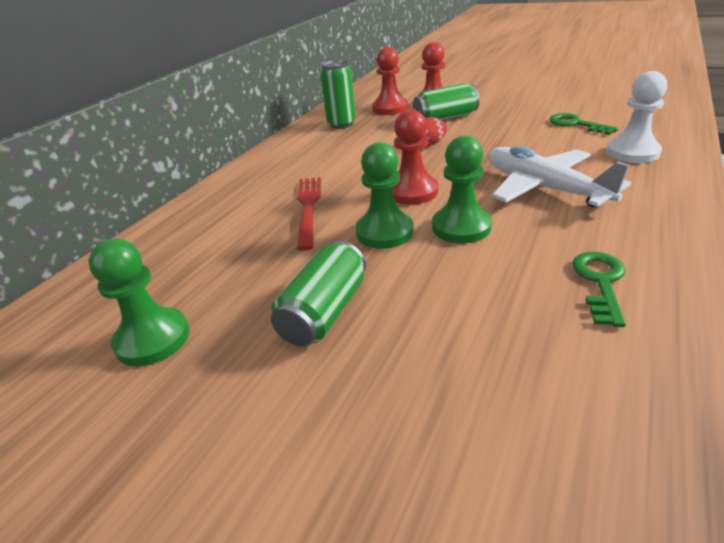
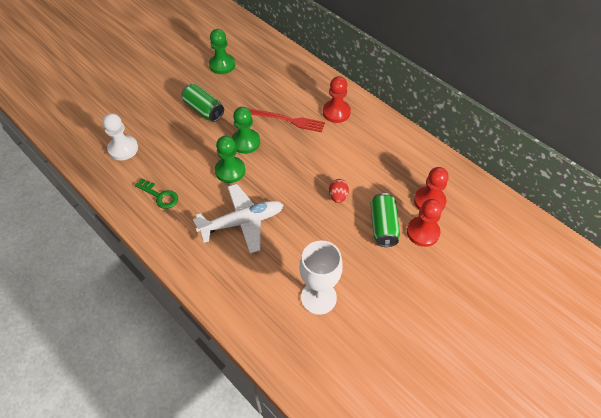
camera: 105 degrees right, 20 degrees up
green can [320,60,356,129] -> none
red pawn [392,109,438,205] -> red pawn moved to [323,76,351,123]
green key [549,113,619,135] -> white goblet [299,241,343,315]
white pawn [606,71,667,163] -> white pawn moved to [102,113,138,160]

